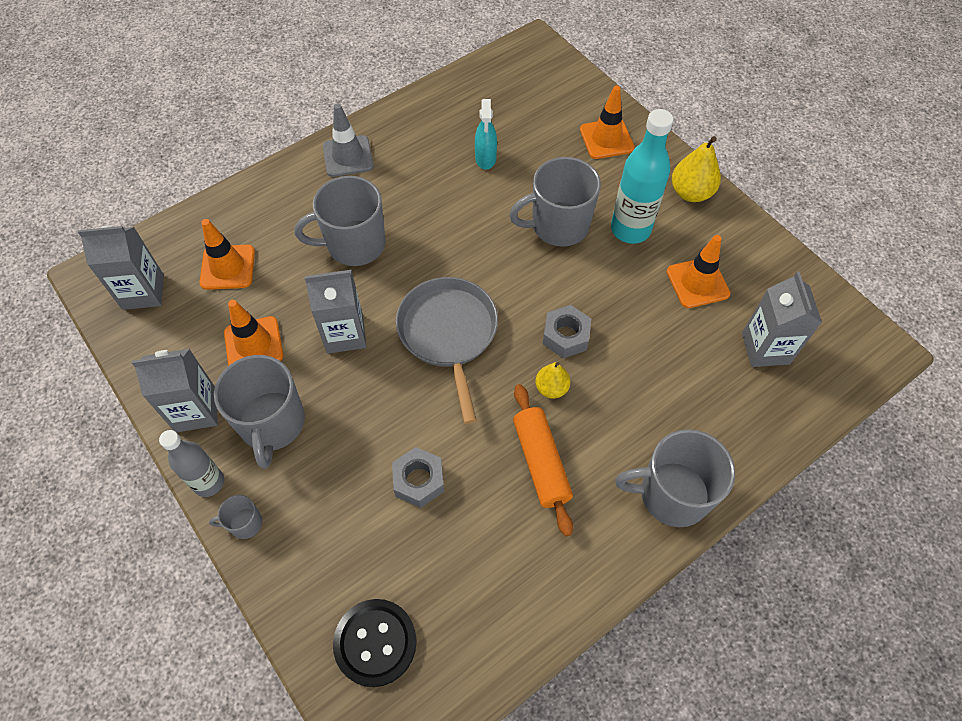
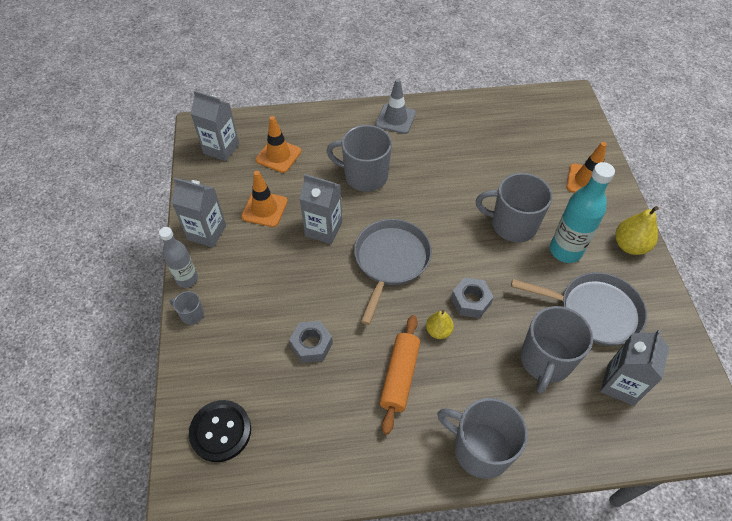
camera: 30 degrees right, 5 degrees down
grey mug [214,355,305,469] -> grey mug moved to [521,306,593,393]
turquoise spray bottle [475,99,497,170] -> none
orange traffic cone [667,235,730,308] -> grey pan [511,272,647,346]

